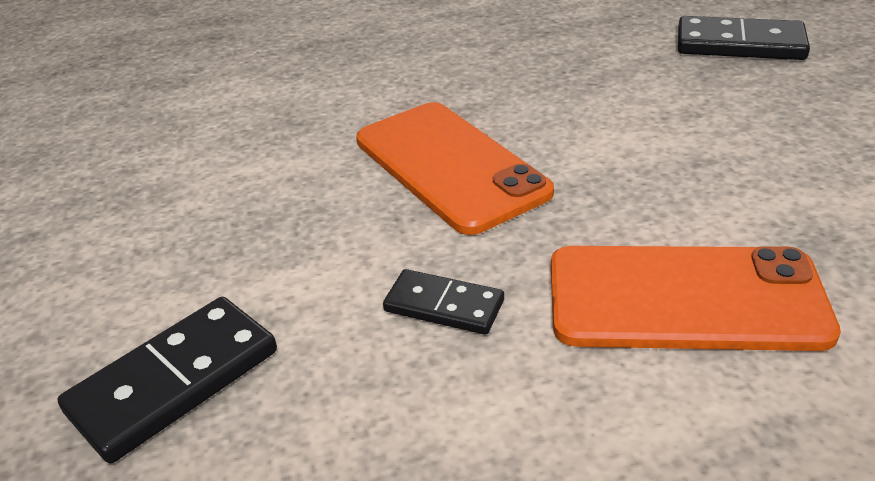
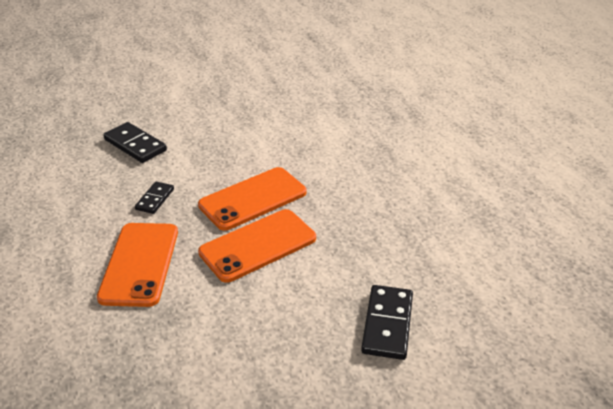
camera: 85 degrees right, 0 degrees up
none -> orange phone [198,209,316,283]

